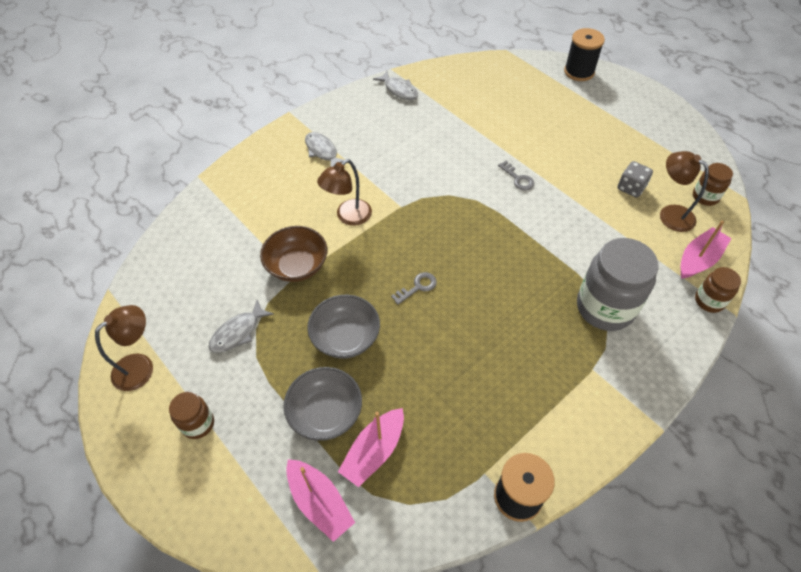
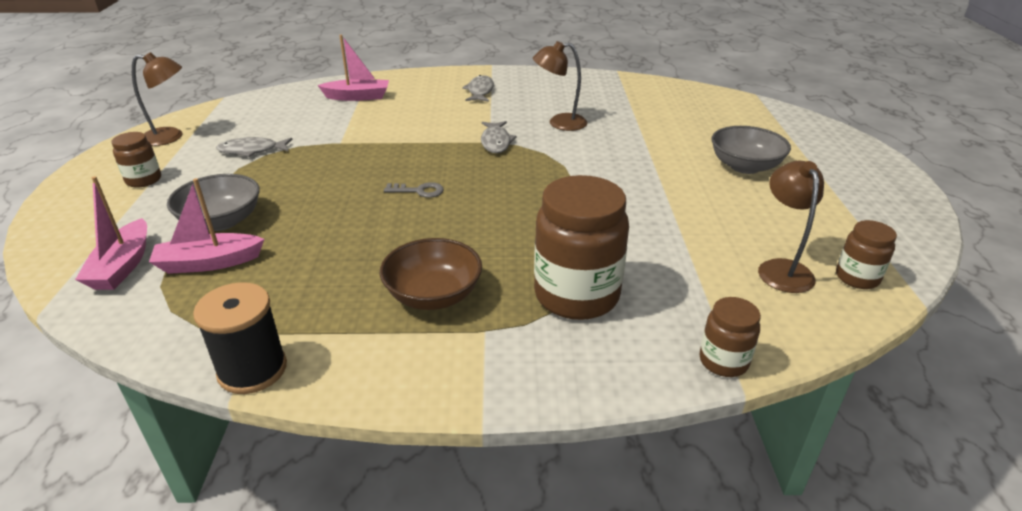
camera: 40 degrees right, 20 degrees down
brown bowl [260,226,327,282] -> brown bowl moved to [380,238,482,310]
grey bowl [307,295,380,359] -> grey bowl moved to [711,126,791,174]
brown lamp [317,159,372,226] -> brown lamp moved to [533,41,587,131]
grey fish [373,71,418,100] -> grey fish moved to [481,121,517,153]
grey key [498,161,534,191] -> none
black spool [564,28,605,81] -> none
grey jar [577,238,659,331] -> brown jar [534,175,629,320]
grey dice [618,161,653,198] -> none
pink boat [681,220,732,279] -> pink boat moved to [318,35,389,101]

